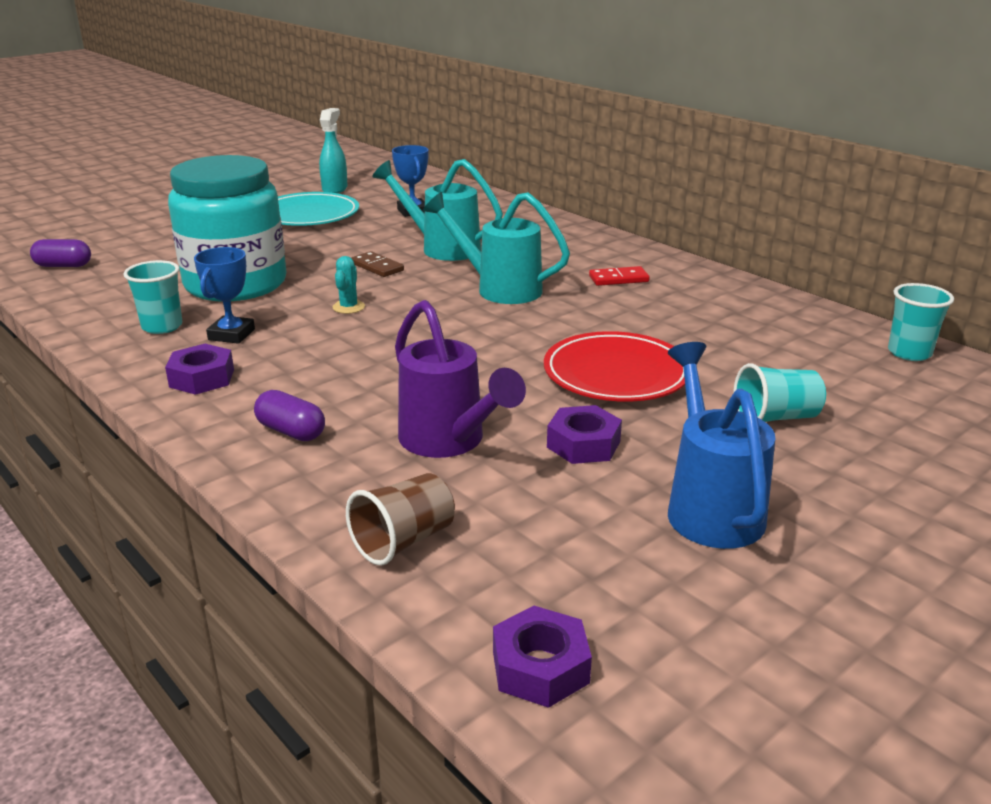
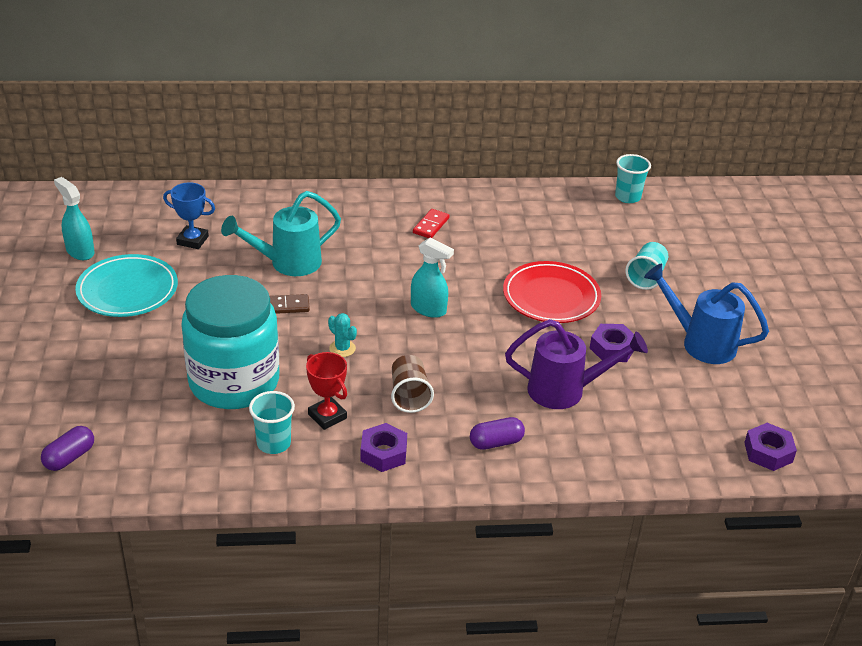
camera: 55 degrees left, 10 degrees up
blue trophy [194,247,255,344] -> red trophy [306,352,347,430]
brown cup [346,473,455,566] -> brown cup moved to [391,355,434,413]
turquoise watering can [423,192,570,304] -> none
none -> turquoise spray bottle [411,238,454,318]

